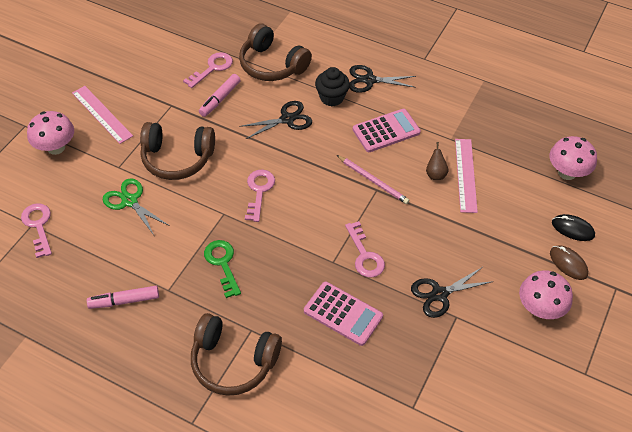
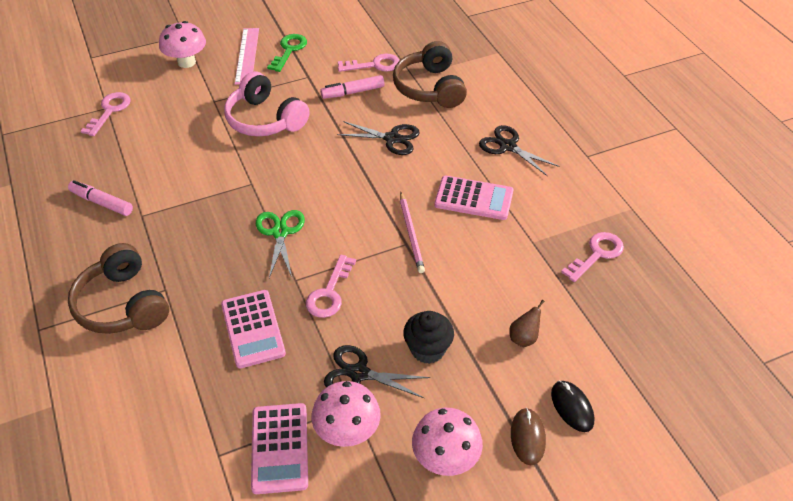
camera: 40 degrees right, 5 degrees down
green scissors [103,178,170,235] -> green scissors moved to [256,210,305,278]
brown headphones [140,122,215,180] -> pink headphones [224,71,310,137]
green key [204,240,241,298] -> green key moved to [267,34,307,72]
pink key [245,169,275,222] -> pink key moved to [561,232,624,282]
black cupcake [315,67,350,106] -> black cupcake moved to [403,311,454,364]
brown pear [426,142,448,180] -> brown pear moved to [509,300,545,347]
pink ruler [455,139,478,213] -> none
pink mushroom [549,136,597,180] -> pink mushroom moved to [312,381,381,447]
none -> pink calculator [251,403,308,494]

